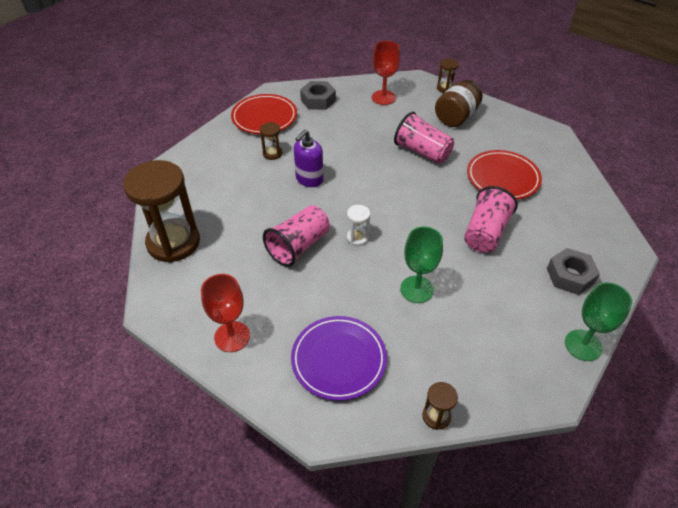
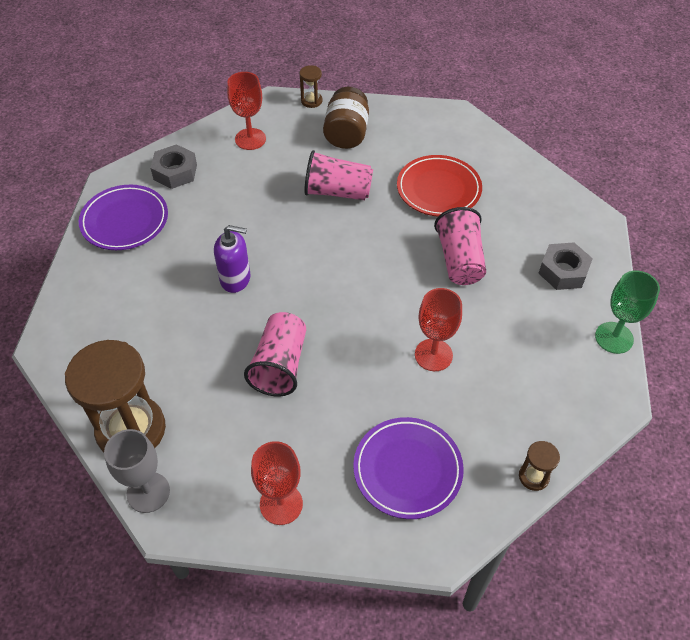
camera: 30 degrees left, 5 degrees up
red plate [231,94,297,134] -> purple plate [79,185,168,250]
brown hourglass [260,122,282,160] -> none
purple soap dispenser [294,130,323,187] -> purple soap dispenser turned 90 degrees counterclockwise [214,225,250,293]
white hourglass [347,205,370,246] -> none
green goblet [400,227,443,303] -> red goblet [415,288,462,371]
none -> grey goblet [104,429,170,513]

